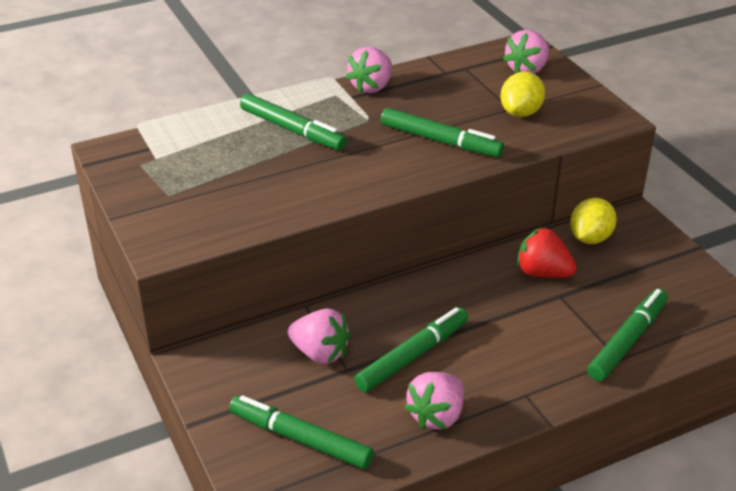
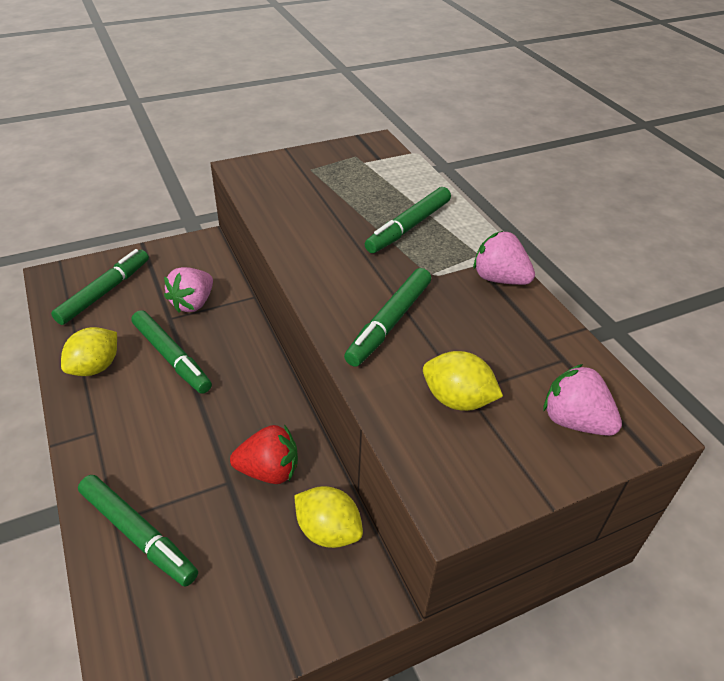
camera: 90 degrees right, 5 degrees up
pink strawberry [404,372,464,430] -> yellow lemon [61,327,117,376]
red strawberry [517,227,577,278] -> red strawberry turned 60 degrees clockwise [230,425,298,484]

